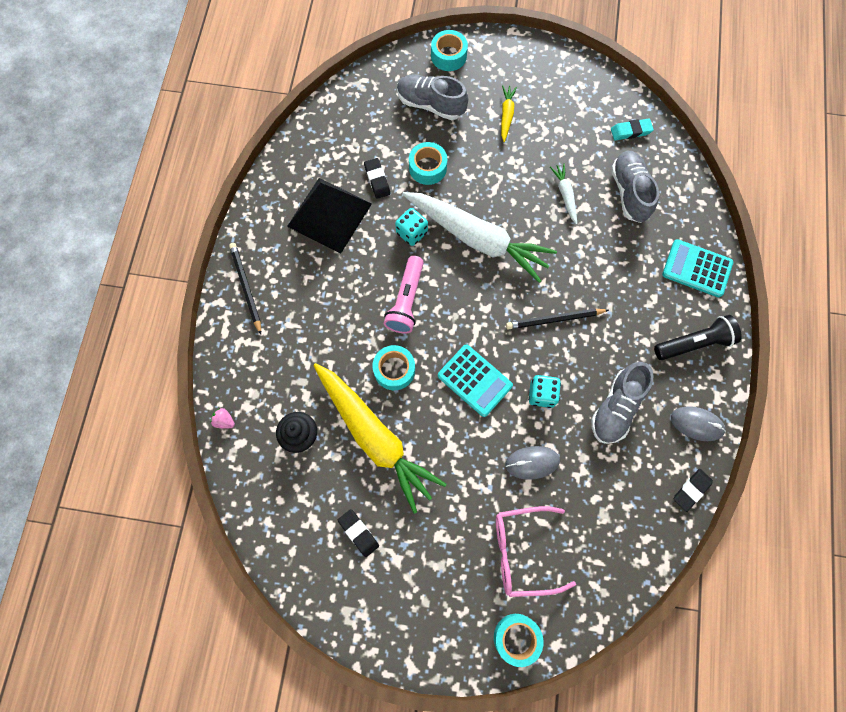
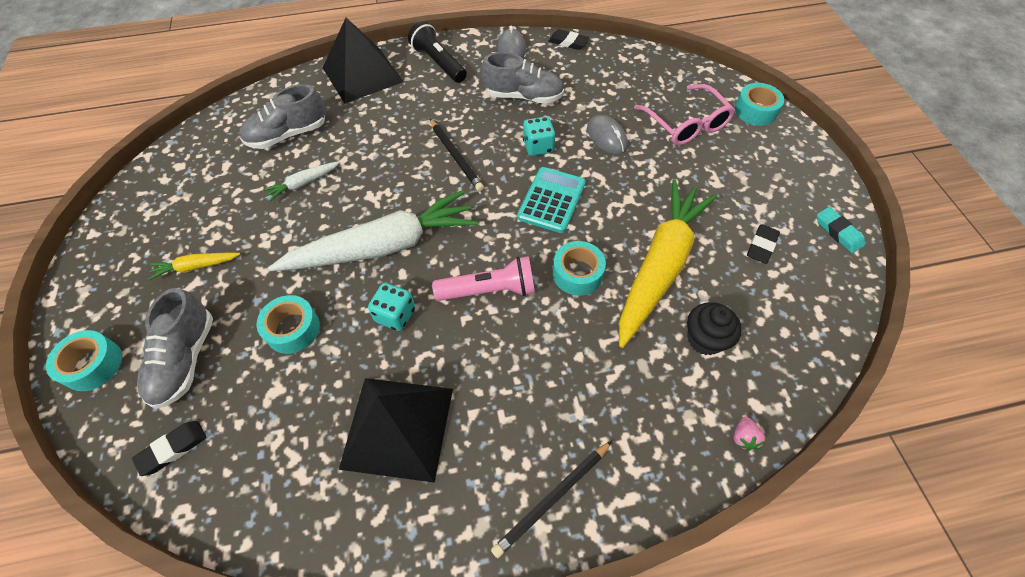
camera: 110 degrees left, 15 degrees down
black eraser [364,158,390,199] -> black eraser moved to [132,421,206,476]
white carrot [402,192,557,283] -> white carrot turned 60 degrees clockwise [268,190,478,271]
turquoise eraser [611,119,654,140] -> turquoise eraser moved to [817,207,865,253]
turquoise calculator [662,239,733,297] -> black pyramid [323,18,403,104]

